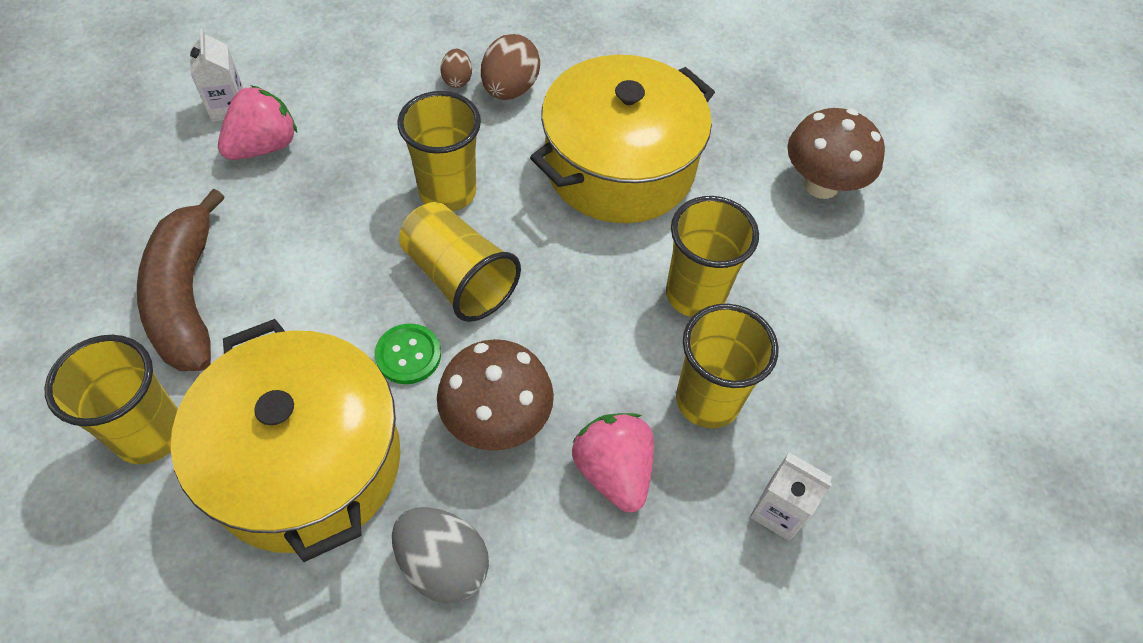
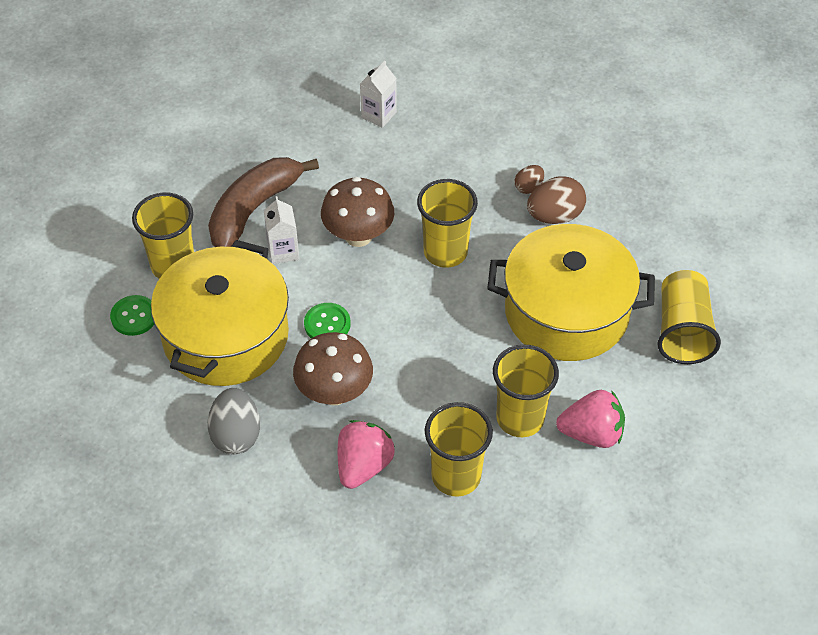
camera: 50 degrees right, 5 degrees down
pink strawberry [218,85,297,160] -> pink strawberry moved to [556,390,625,448]
yellow cup [399,202,521,322] -> yellow cup moved to [657,270,721,364]
white carton [750,452,832,541] -> white carton moved to [264,196,299,264]
brown mushroom [787,108,885,199] -> brown mushroom moved to [321,177,394,247]
none -> green button [110,295,154,336]

